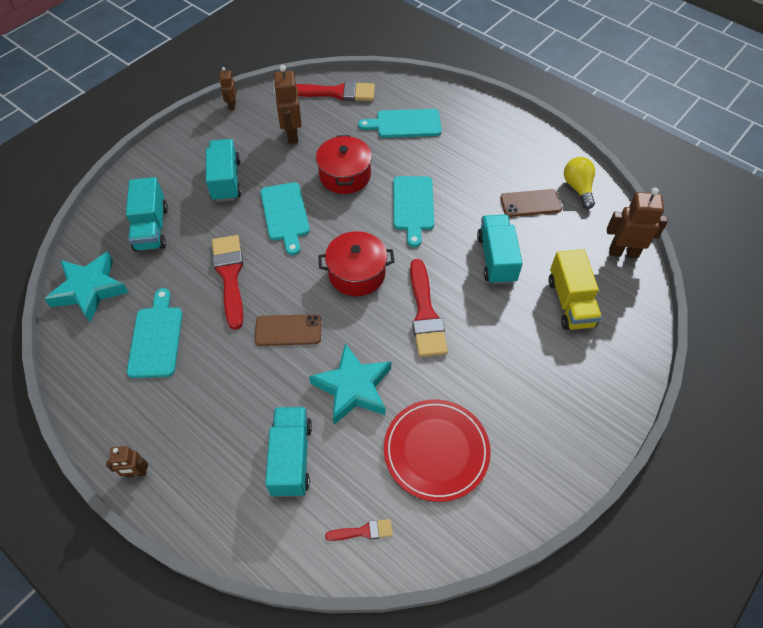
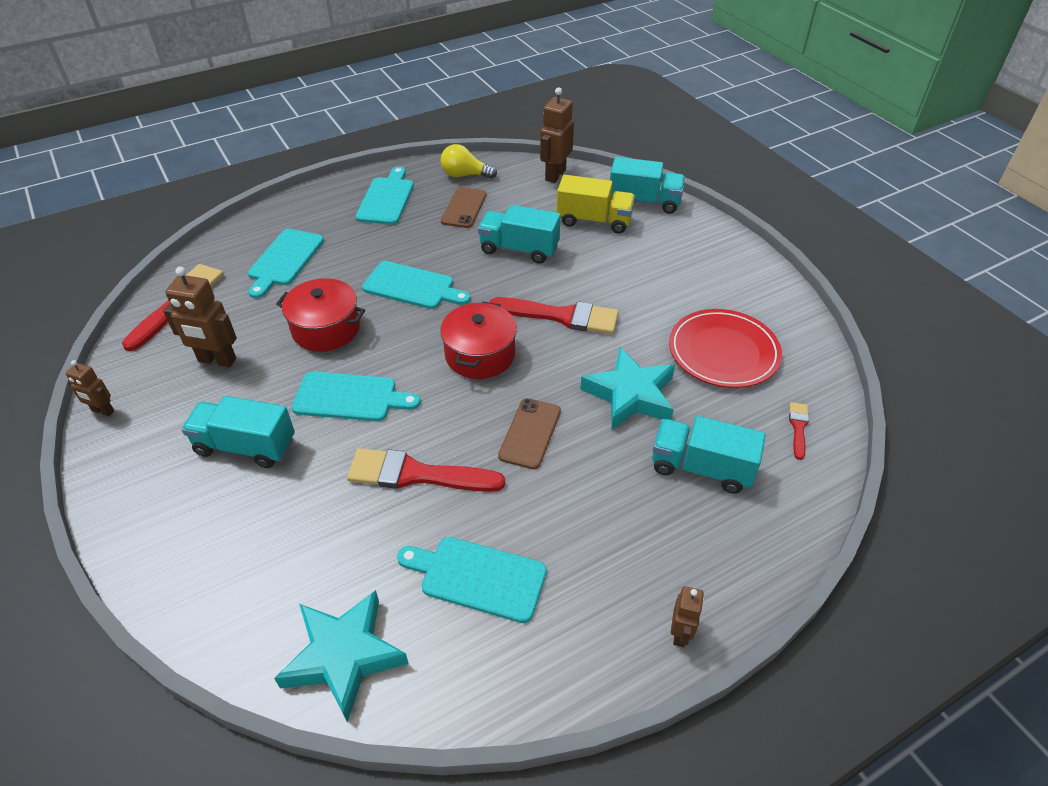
camera: 70 degrees left, 10 degrees down
turquoise truck [126,177,168,252] -> turquoise truck moved to [610,157,685,214]
none -> turquoise cutting board [355,166,414,225]

